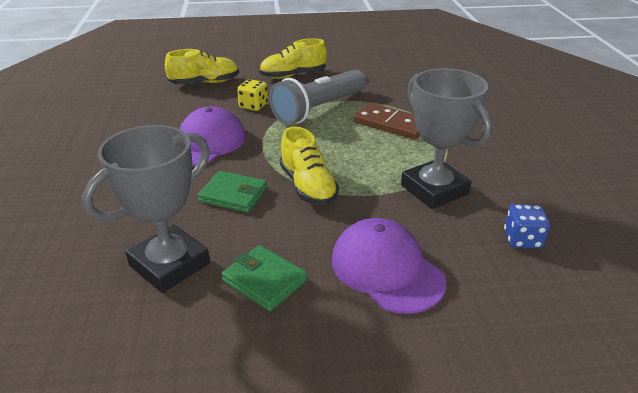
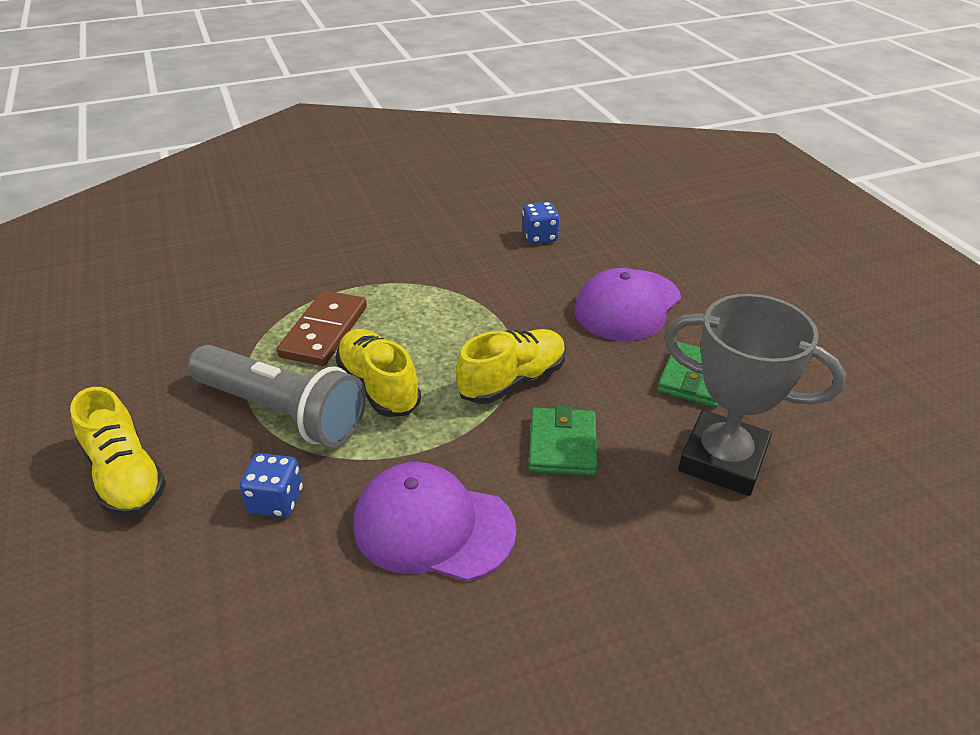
camera: 105 degrees left, 5 degrees up
yellow shoe [165,49,239,84] -> yellow shoe moved to [335,329,421,417]
yellow dice [237,79,268,111] -> blue dice [240,453,303,518]
grey trophy [401,68,492,209] -> none

